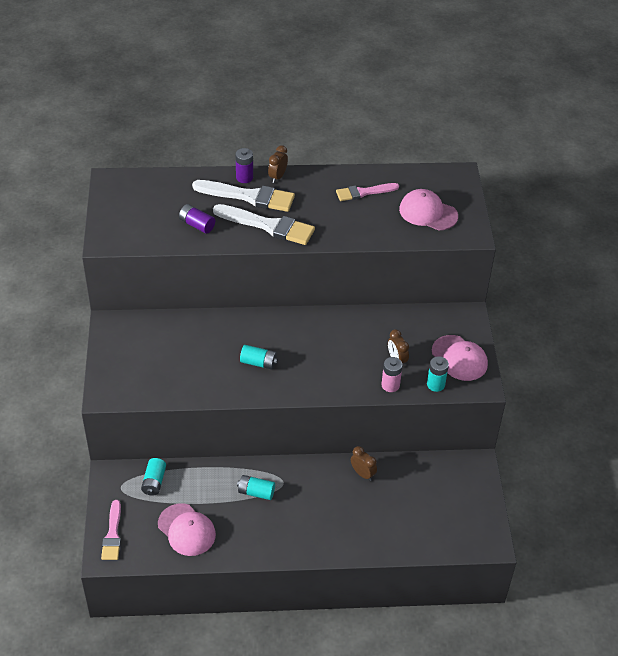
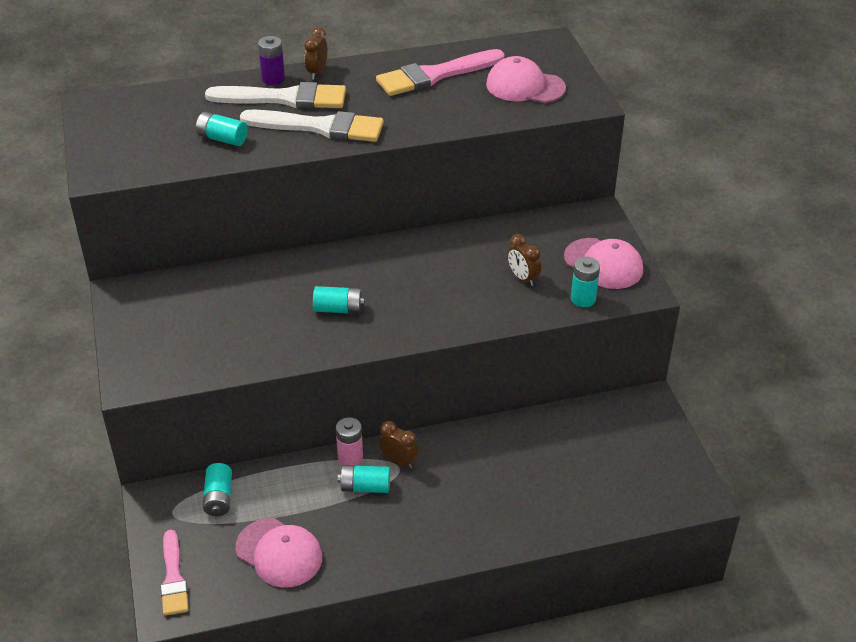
camera: 10 degrees left, 5 degrees down
purple battery [179,204,215,234] -> turquoise battery [196,112,248,146]
pink brush [336,183,399,201] -> pink brush [376,49,504,96], size x1.60
brown clock [351,446,377,481] -> brown clock moved to [379,421,418,468]
pink battery [381,357,403,392] -> pink battery moved to [336,417,363,466]

